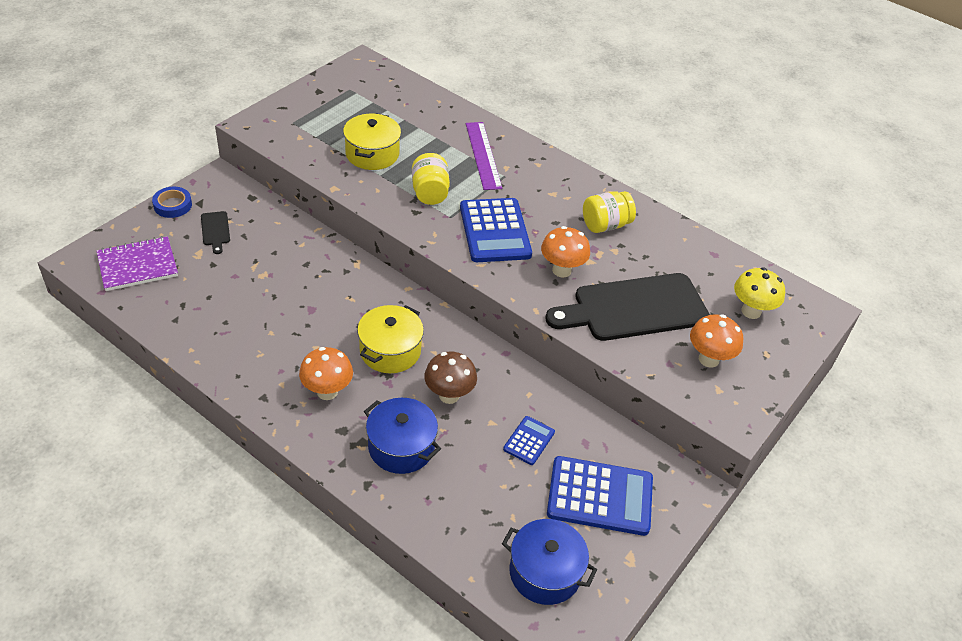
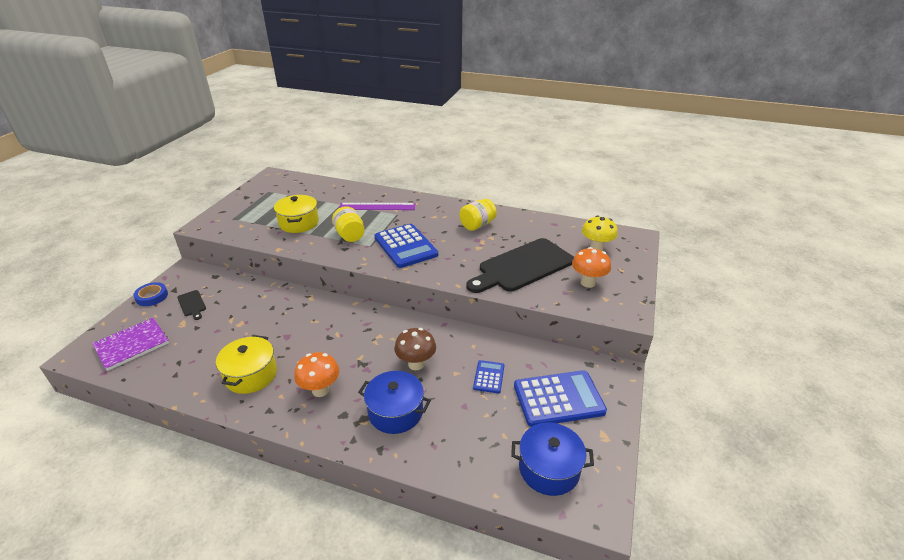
camera: 15 degrees left, 10 degrees down
yellow pot [357,305,424,373] -> yellow pot moved to [216,335,277,394]
purple ruler [466,122,502,190] -> purple ruler turned 60 degrees counterclockwise [339,203,415,210]
orange mushroom [541,226,590,277] -> none

